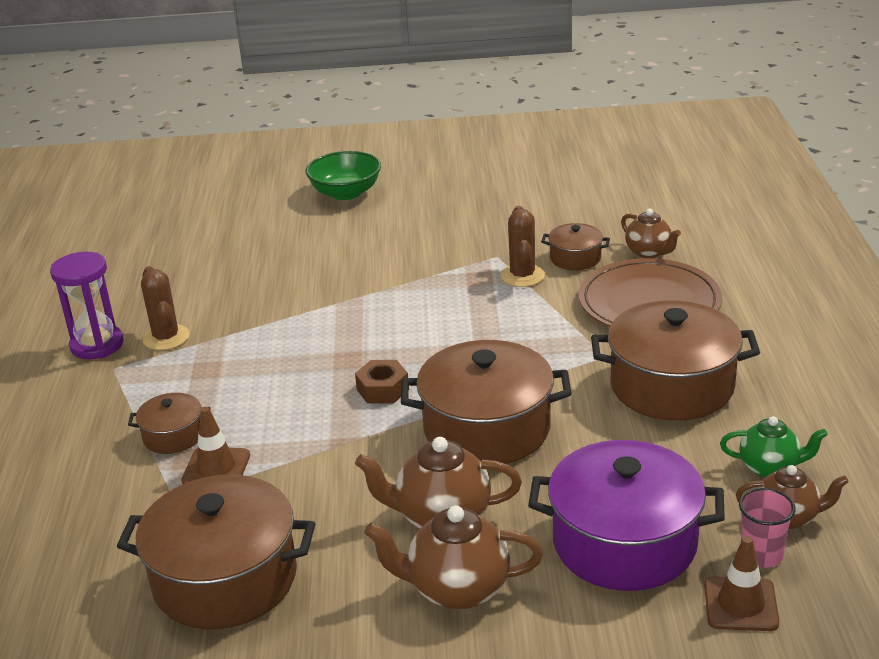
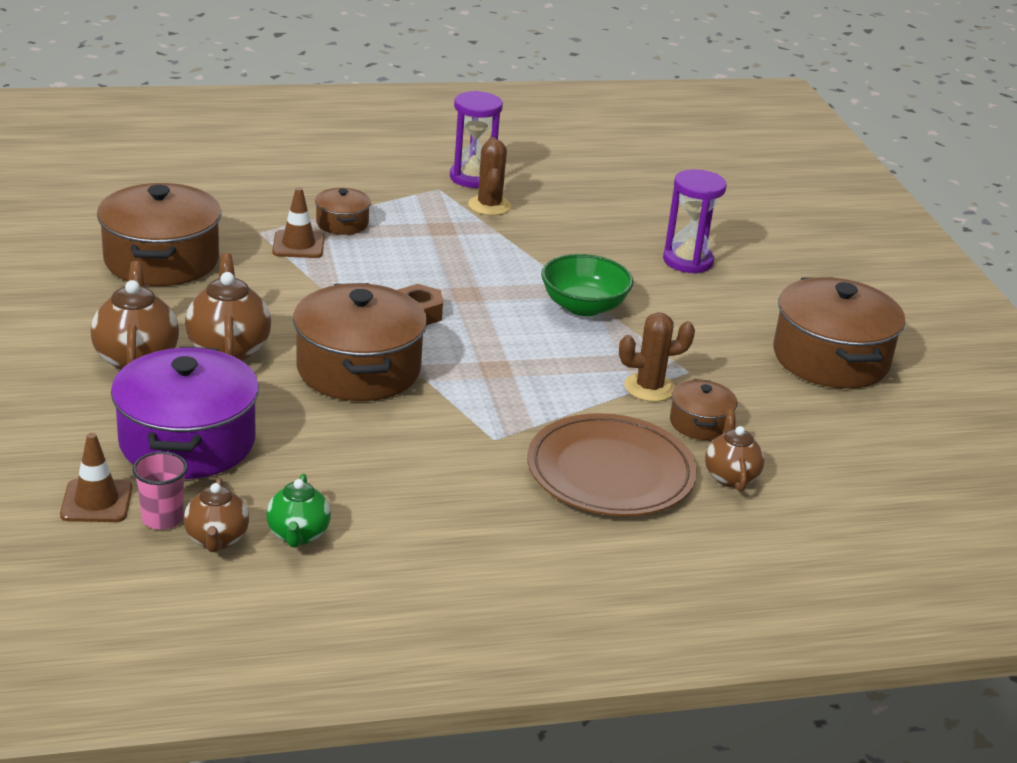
camera: 75 degrees right, 0 degrees up
brown cactus [141,266,190,350] -> brown cactus turned 60 degrees counterclockwise [468,137,511,215]
green bowl [306,151,381,200] -> green bowl moved to [541,254,634,316]
brown pot [591,300,760,421] -> brown pot moved to [773,277,905,389]
brown teapot [621,209,681,258] -> brown teapot turned 135 degrees clockwise [705,409,764,492]
none -> purple hourglass [663,169,727,274]

